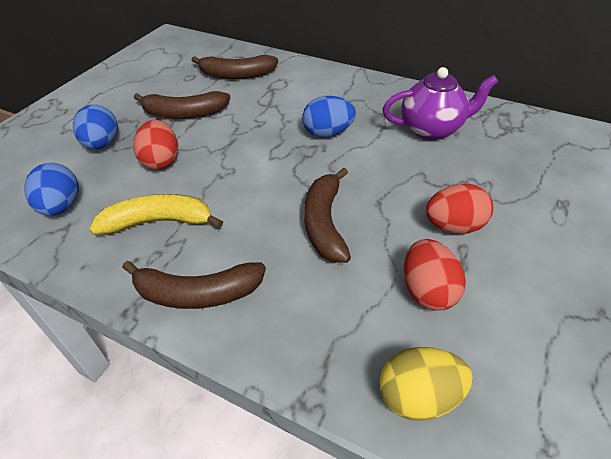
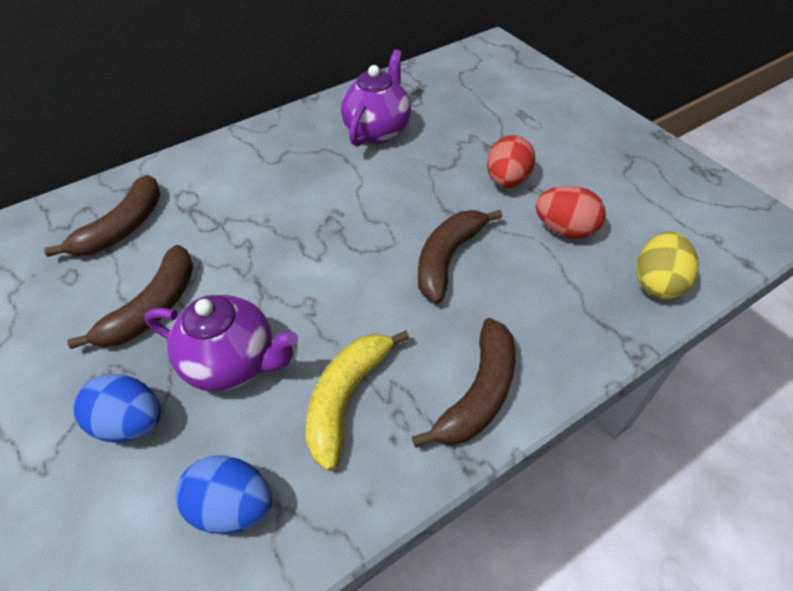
camera: 60 degrees left, 5 degrees up
red egg [133,120,178,170] -> purple teapot [145,295,298,392]
blue egg [302,96,356,138] -> none
brown banana [304,168,351,263] -> brown banana turned 90 degrees clockwise [418,210,502,303]

